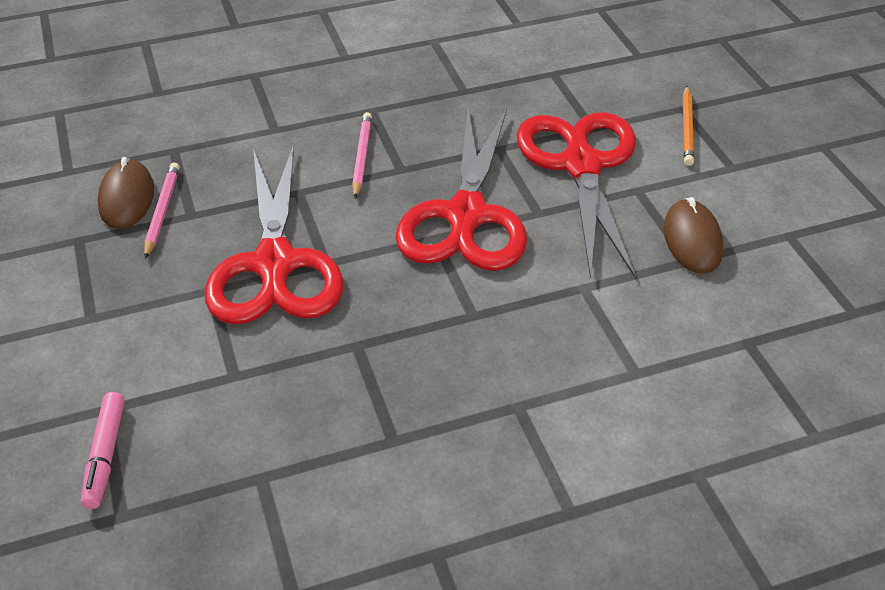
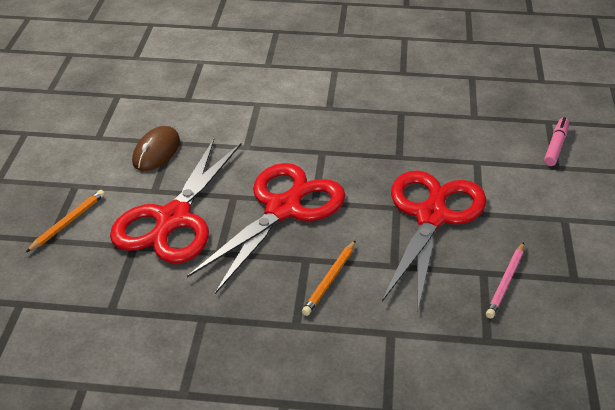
camera: 155 degrees left, 5 degrees down
brown mouse [97,157,154,229] -> none
pink pencil [352,112,372,199] -> orange pencil [302,240,356,316]

